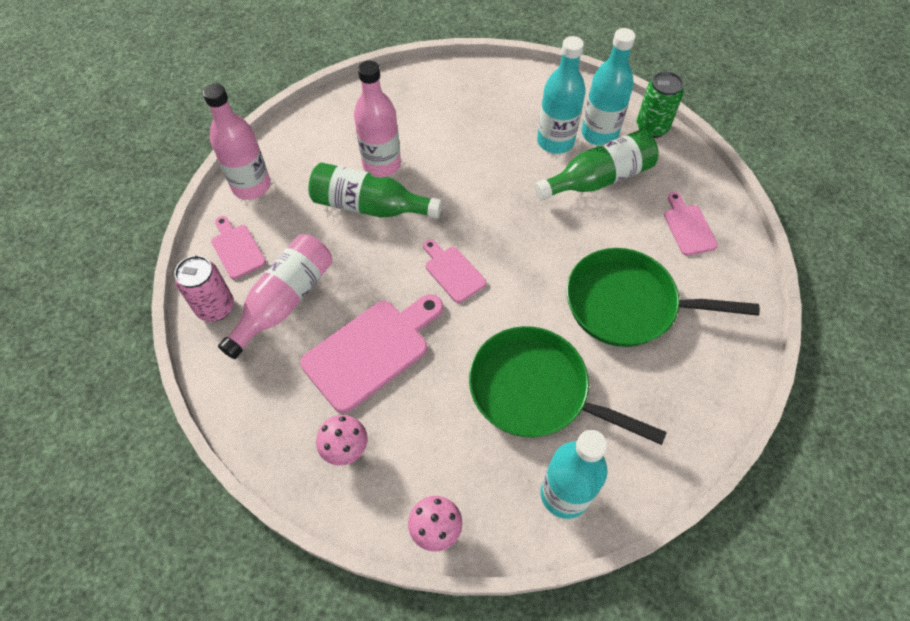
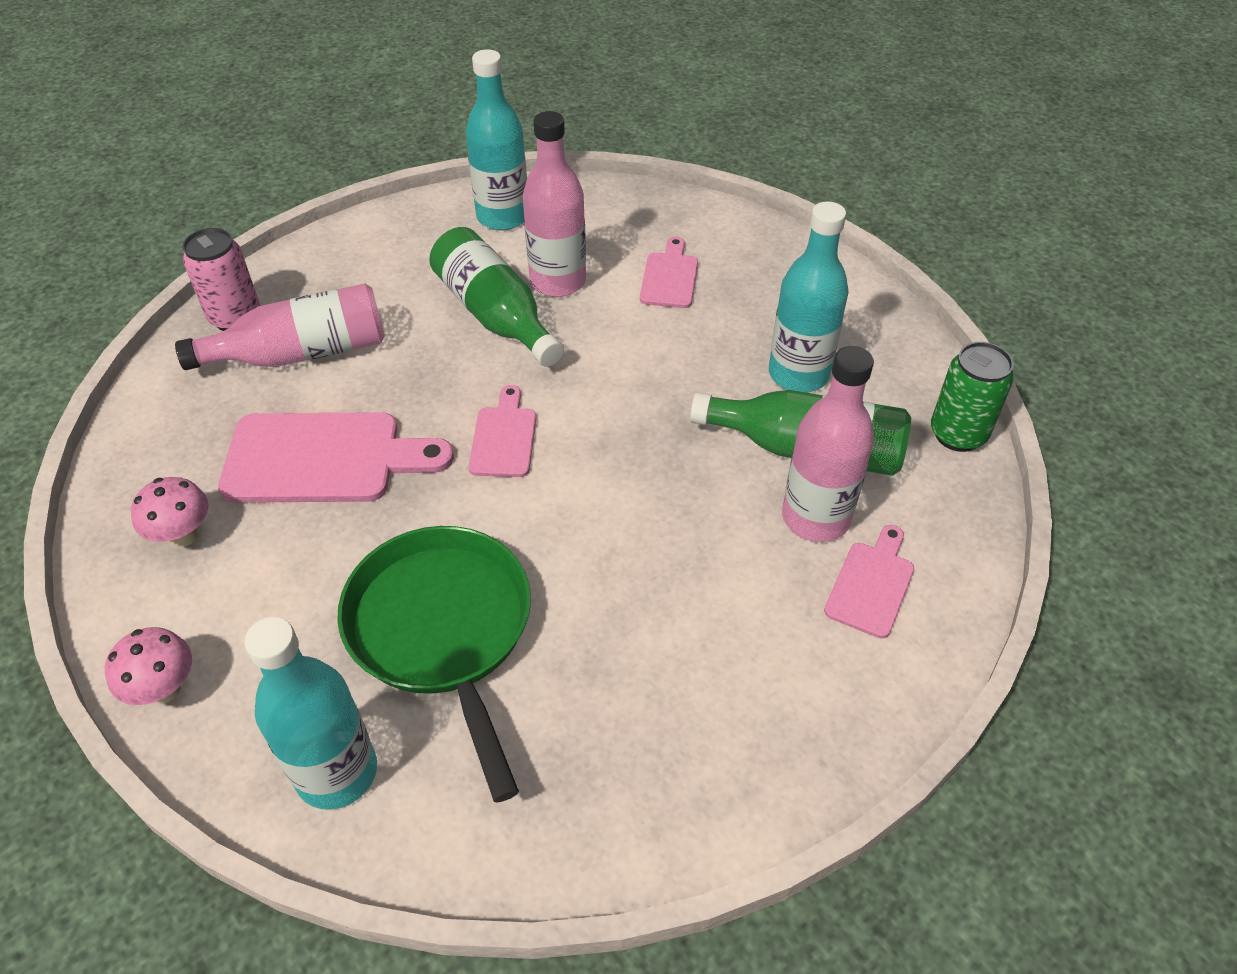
camera: 40 degrees right, 10 degrees down
pink bottle [203,84,271,200] -> pink bottle moved to [782,346,874,542]
pink cutting board [211,216,266,279] -> pink cutting board moved to [640,237,698,308]
green pan [567,248,760,347] -> none
turquoise bottle [581,28,636,146] -> turquoise bottle moved to [466,49,527,230]

